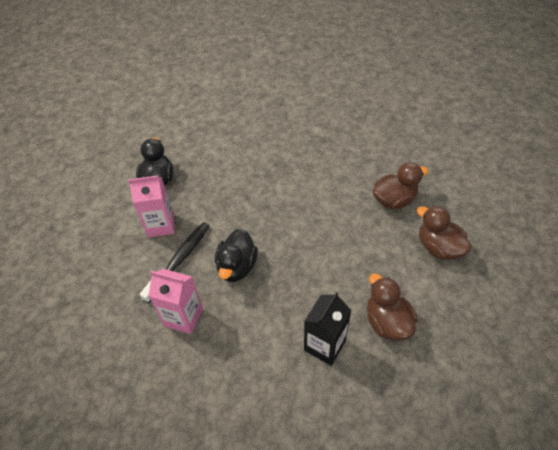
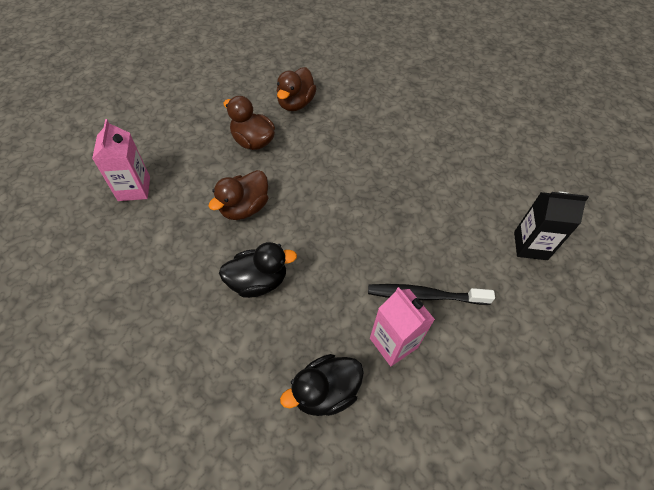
camera: 120 degrees left, 5 degrees up
pink carton [148,269,203,334] -> pink carton moved to [92,119,150,201]
black duck [215,228,258,282] -> black duck moved to [219,242,297,298]
black carton [304,292,351,366] -> black carton moved to [514,191,589,260]
brown duck [367,274,418,341] -> brown duck moved to [209,170,268,220]

